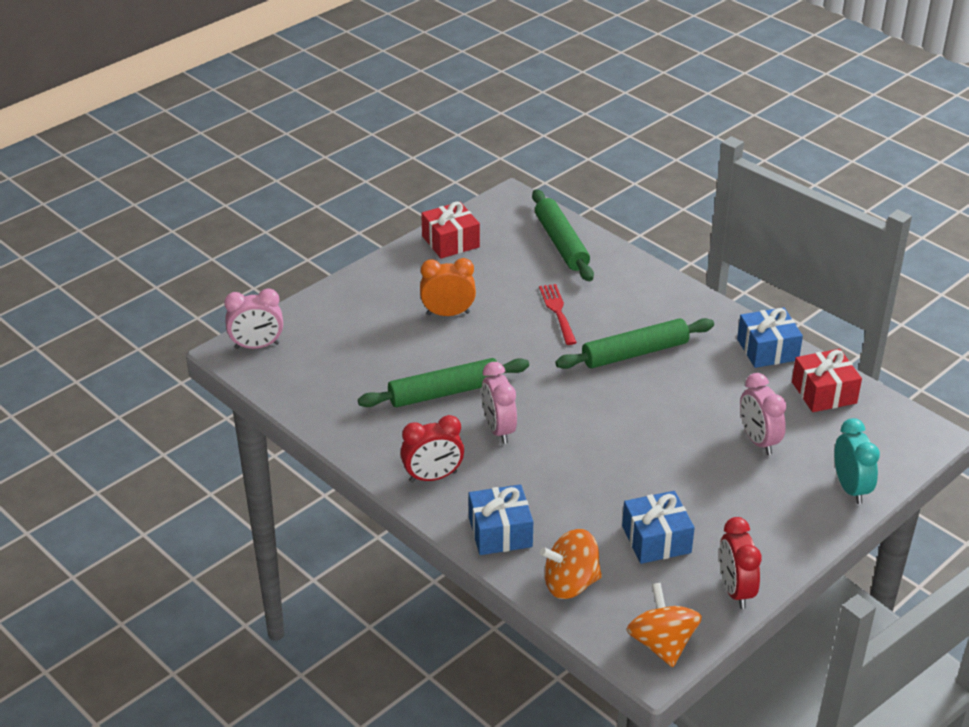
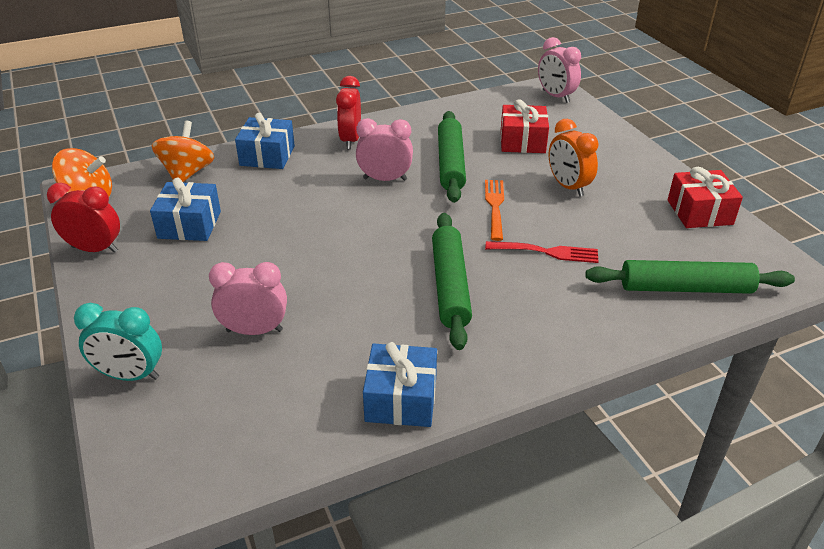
camera: 110 degrees right, 0 degrees up
pink clock [224,288,283,349] -> pink clock turned 45 degrees counterclockwise [538,37,581,103]
orange clock [420,258,476,316] -> orange clock turned 135 degrees clockwise [548,119,598,197]
red gift [792,349,862,412] -> red gift moved to [501,99,549,153]
none -> orange fork [485,180,504,241]

